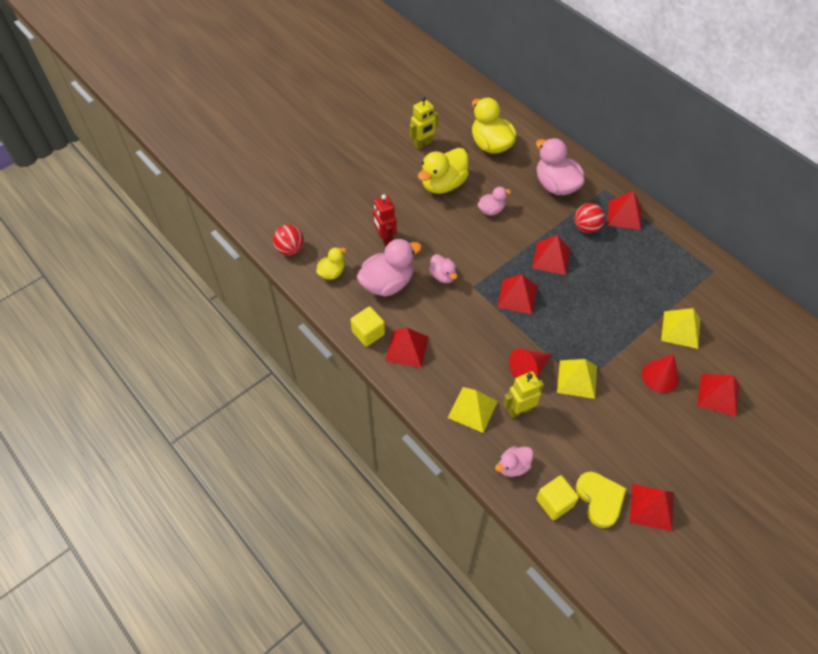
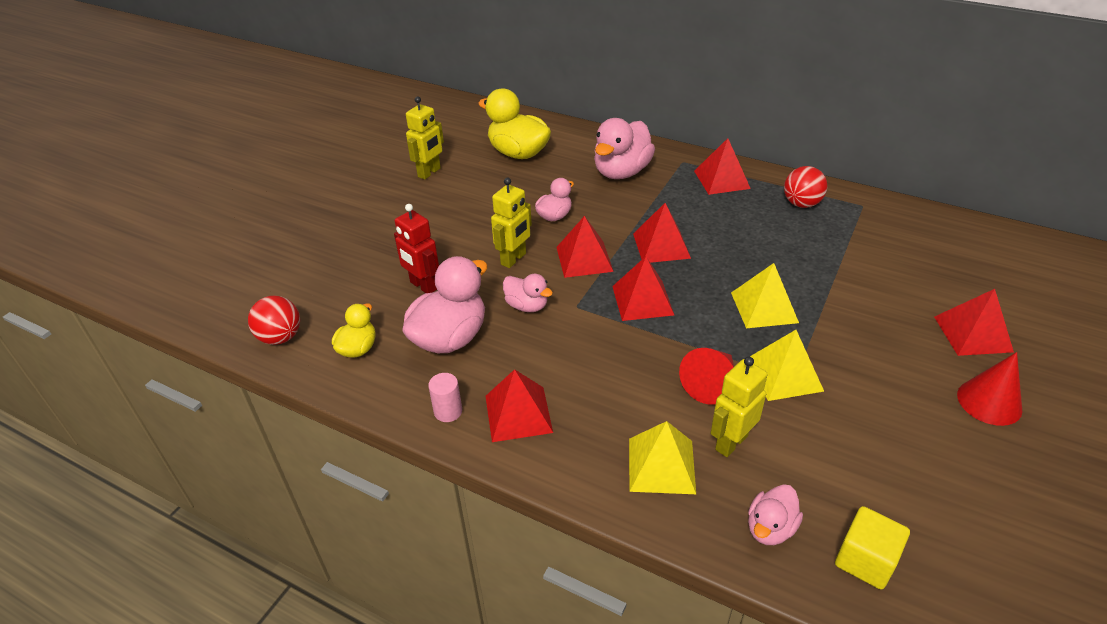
camera: 20 degrees left, 15 degrees down
yellow cube [351,307,385,347] -> pink cylinder [428,373,462,422]
yellow duck [418,148,469,194] -> none
pink duck [536,138,585,195] -> pink duck turned 90 degrees counterclockwise [594,118,655,179]
red ball [574,203,605,233] -> red ball moved to [784,166,827,208]
yellow heart [576,472,627,528] -> none
red pyramid [630,484,674,531] -> red pyramid moved to [556,216,614,278]
red cone [642,354,679,393] -> red cone moved to [957,352,1022,426]
yellow pyramid [661,308,700,349] -> yellow pyramid moved to [731,263,799,328]
none -> yellow robot [491,178,532,268]

